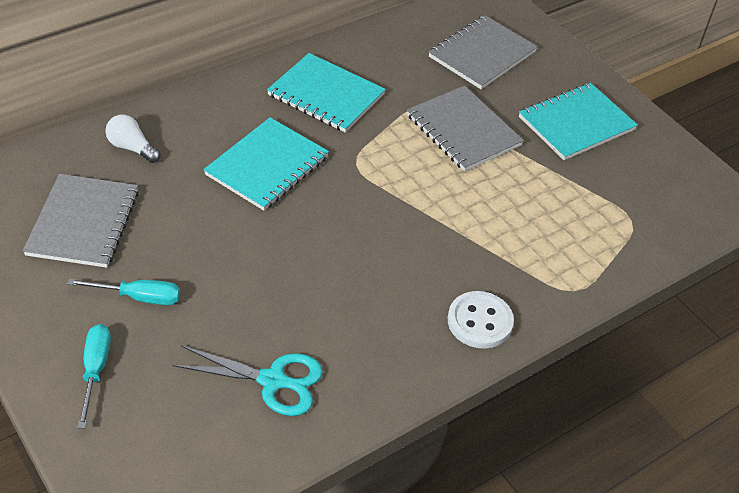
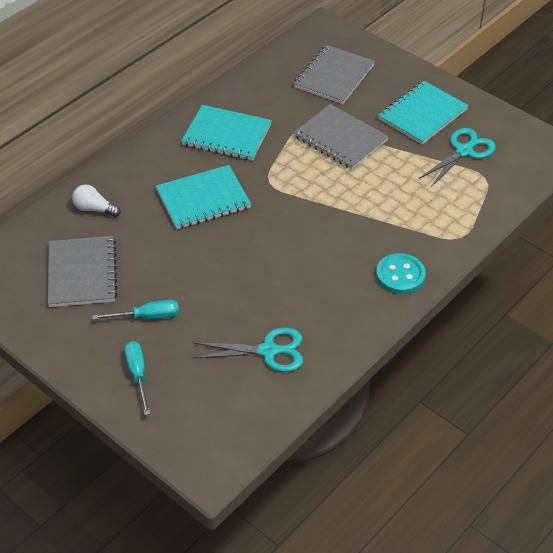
camera: 10 degrees left, 0 degrees up
turquoise notebook [204,117,329,211] -> turquoise notebook turned 45 degrees clockwise [156,165,251,229]
white button [448,291,514,349] -> turquoise button [376,253,426,294]
none -> turquoise scissors [419,128,496,187]

